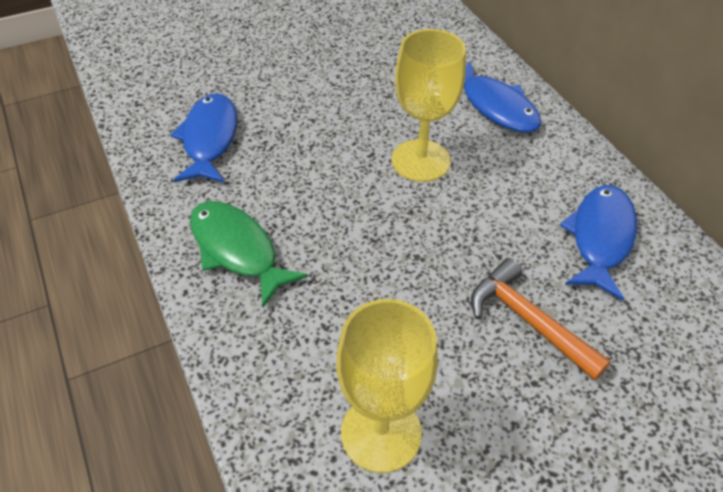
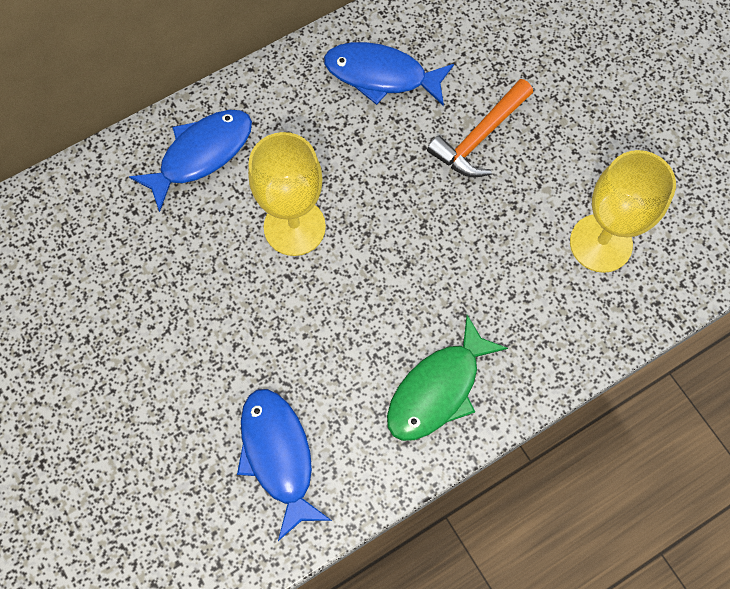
camera: 95 degrees left, 20 degrees up
blue fish [170,93,238,183] -> blue fish turned 75 degrees clockwise [237,389,332,541]

